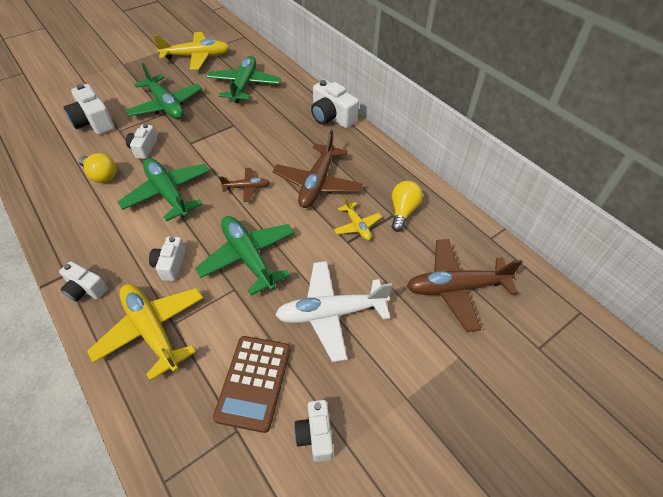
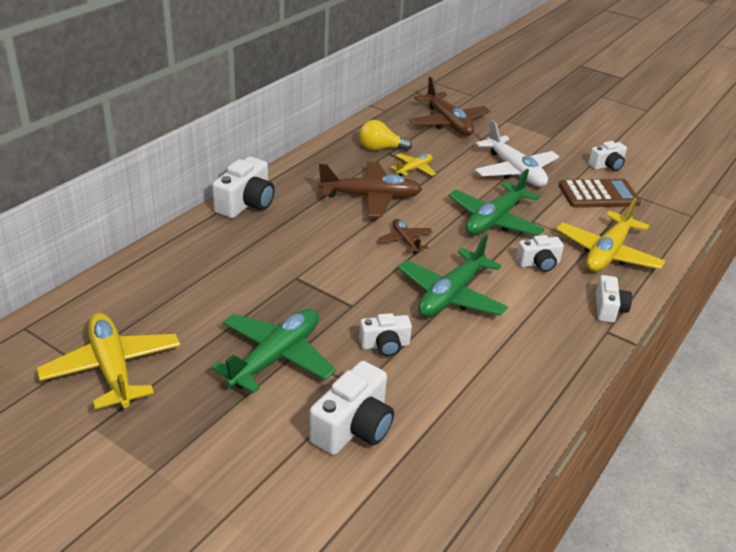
camera: 110 degrees left, 15 degrees down
yellow light bulb [79,153,117,183] -> none
green plane [207,56,281,103] -> none

